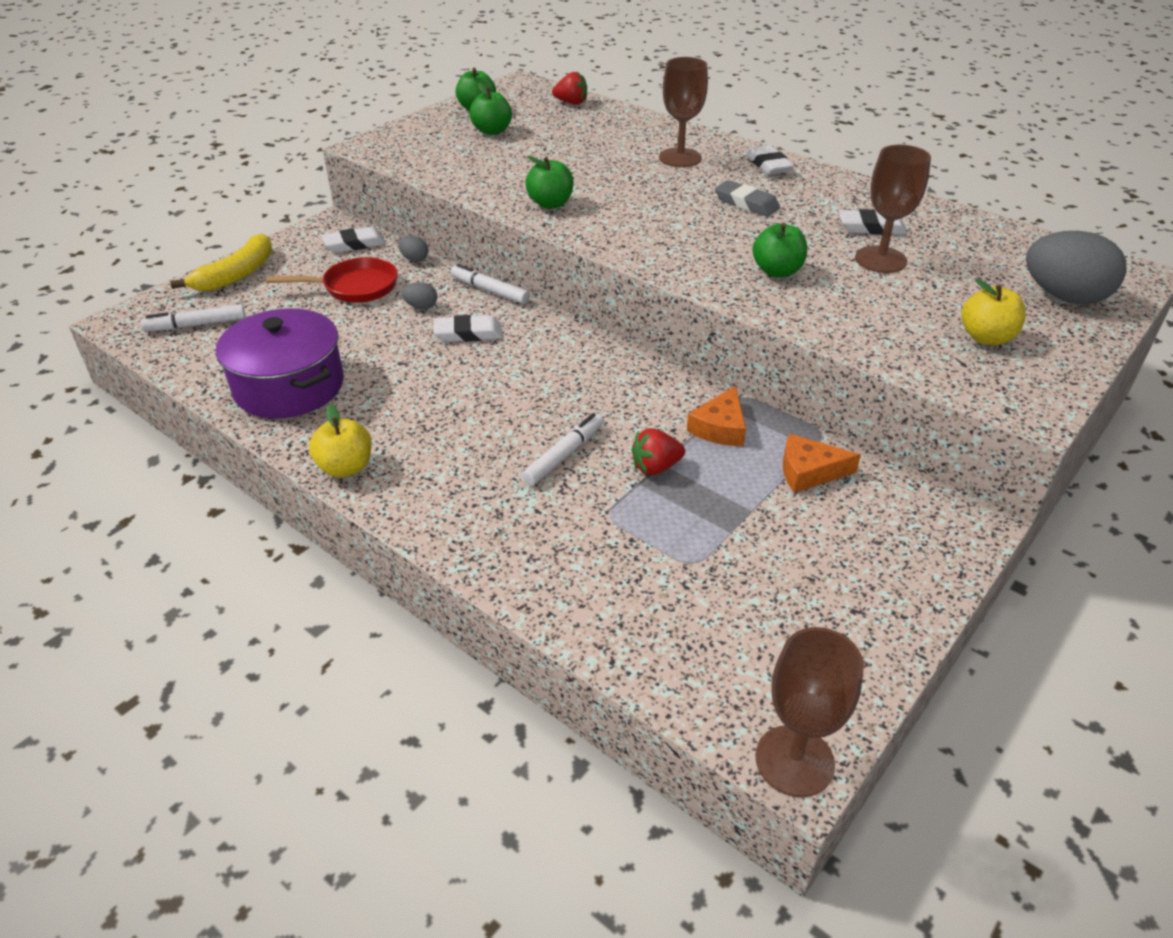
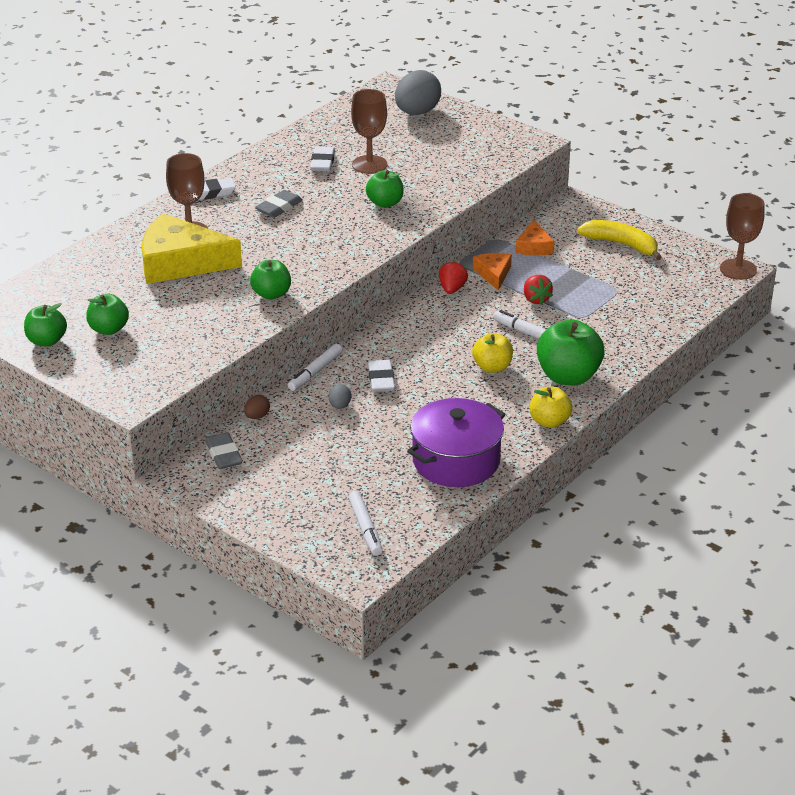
camera: 90 degrees left, 5 degrees down
yellow banana [170,233,272,291] -> yellow banana moved to [577,220,662,260]
red pan [266,257,398,303] -> none
white eraser [322,227,386,253] -> grey eraser [205,432,243,469]
grey egg [398,236,428,262] -> brown egg [244,395,270,419]
red strawberry [552,72,587,105] -> red strawberry moved to [439,261,468,294]
orange cheese [687,385,746,446] -> orange cheese turned 120 degrees counterclockwise [473,253,512,291]
yellow apple [962,279,1026,345] -> yellow apple moved to [472,333,513,373]
none -> yellow cheese [142,213,242,284]
none -> green apple [537,320,605,385]

